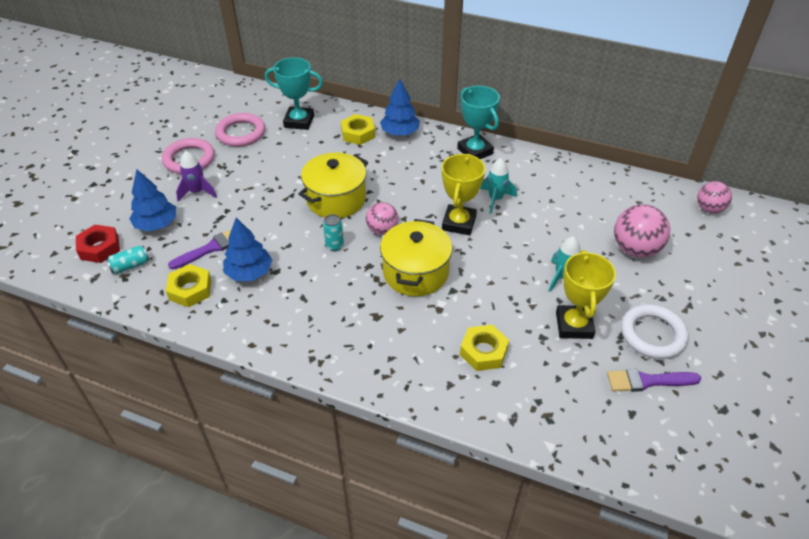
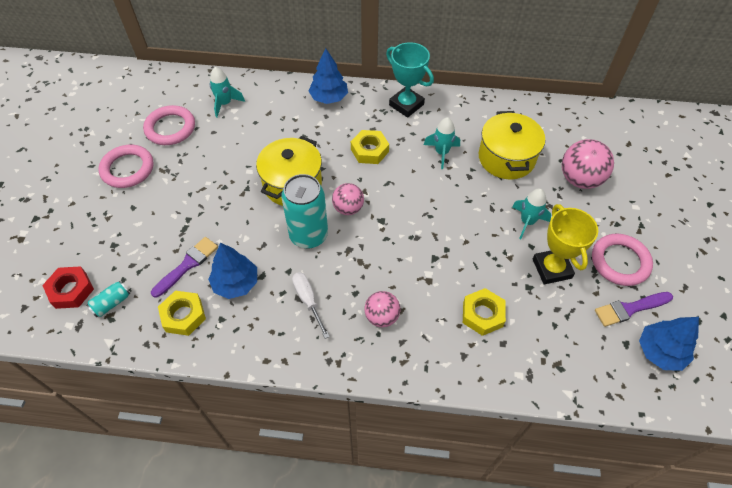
camera: 15 degrees left, 10 degrees up
blue tree [129,169,176,231] -> blue tree moved to [639,317,699,371]
purple rocket [176,151,217,202] -> none
turquoise trophy [265,57,323,130] -> turquoise rocket [210,67,245,117]
turquoise can [323,214,344,251] -> turquoise can [281,174,328,248], size x2.16
yellow nut [341,114,375,145] -> yellow nut moved to [351,130,389,164]
yellow pot [380,219,453,296] -> yellow pot moved to [479,111,545,179]
yellow trophy [442,154,485,235] -> none
white ring [621,304,689,359] -> pink ring [592,234,653,286]
pink ball [697,181,732,213] -> pink ball moved to [364,291,400,327]
none -> white screwdriver [292,272,330,339]

